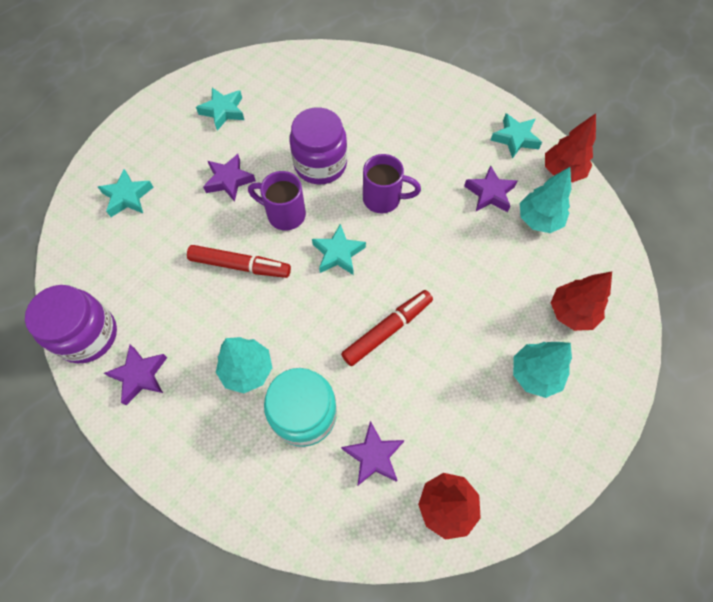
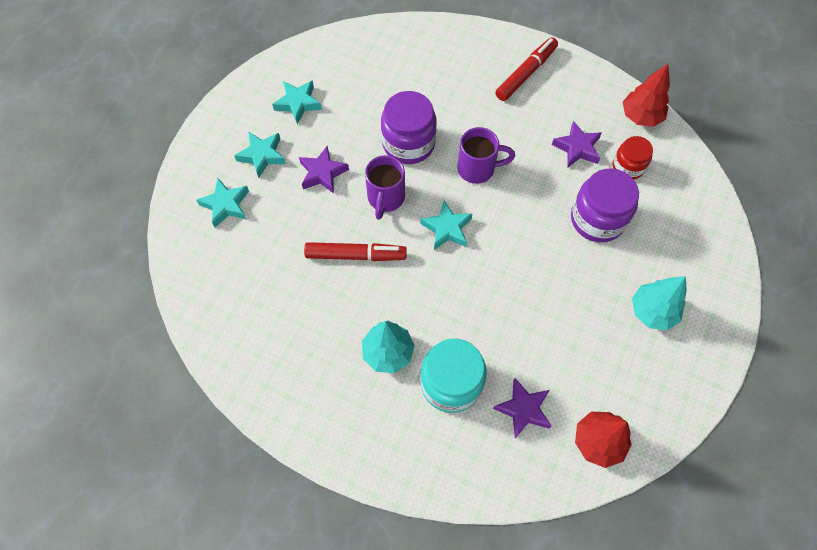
camera: 10 degrees left, 0 degrees up
purple jar [25,285,117,363] -> purple jar moved to [571,168,639,242]
purple star [104,345,167,405] -> none
purple mug [248,171,306,230] -> purple mug turned 90 degrees counterclockwise [365,155,405,220]
red marker [341,290,433,366] -> red marker moved to [496,37,558,101]
turquoise star [490,113,542,159] -> turquoise star moved to [234,131,286,178]
turquoise tree [520,167,571,233] -> red jar [613,136,653,180]
red tree [551,271,612,331] -> none

